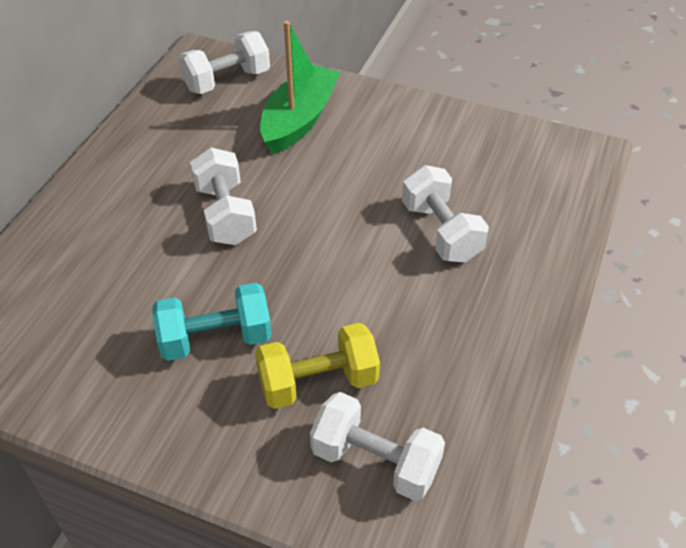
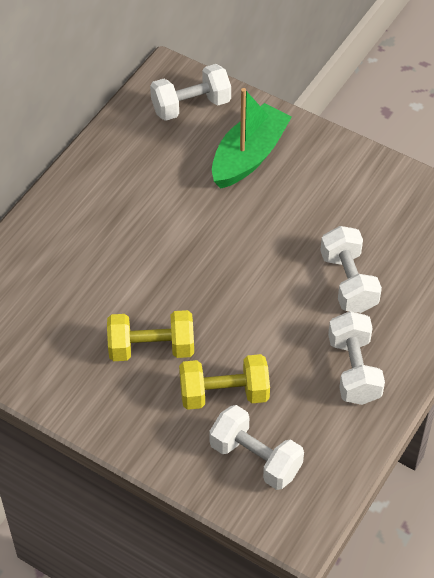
camera: 10 degrees right, 5 degrees up
turquoise dumbbell [152,283,272,361] -> yellow dumbbell [107,310,194,361]
white dumbbell [190,148,257,245] -> white dumbbell moved to [328,311,385,405]

